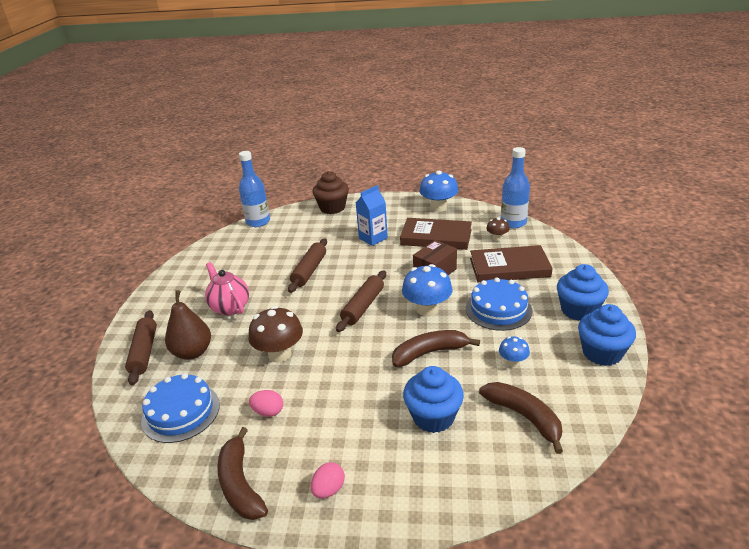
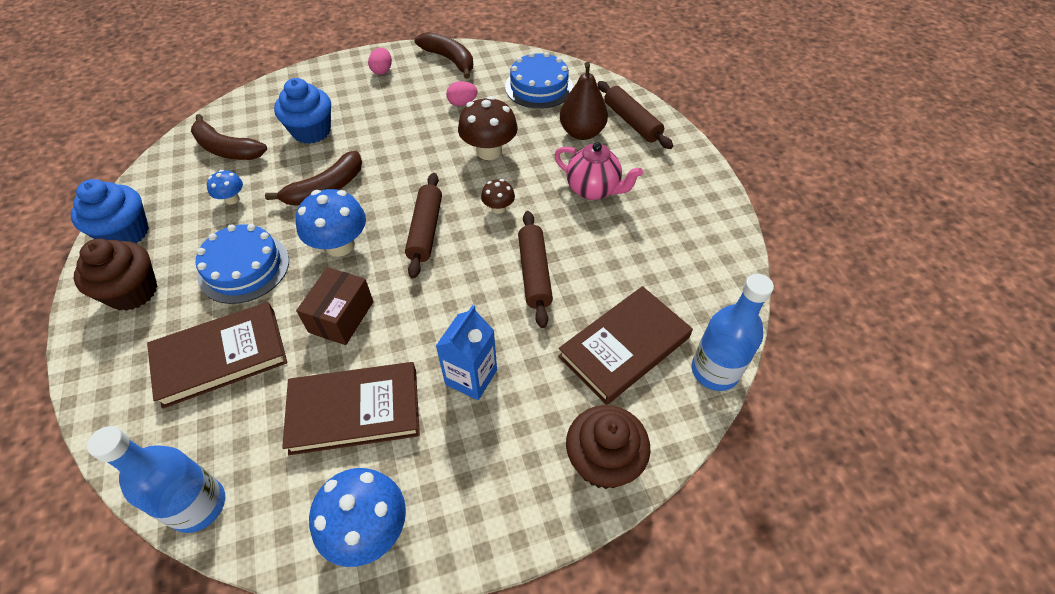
camera: 155 degrees right, 20 degrees up
brown mushroom [486,217,509,241] -> brown mushroom moved to [481,179,515,214]
blue cupcake [557,264,609,321] -> brown cupcake [74,239,157,311]
none -> brown book [558,286,693,405]

